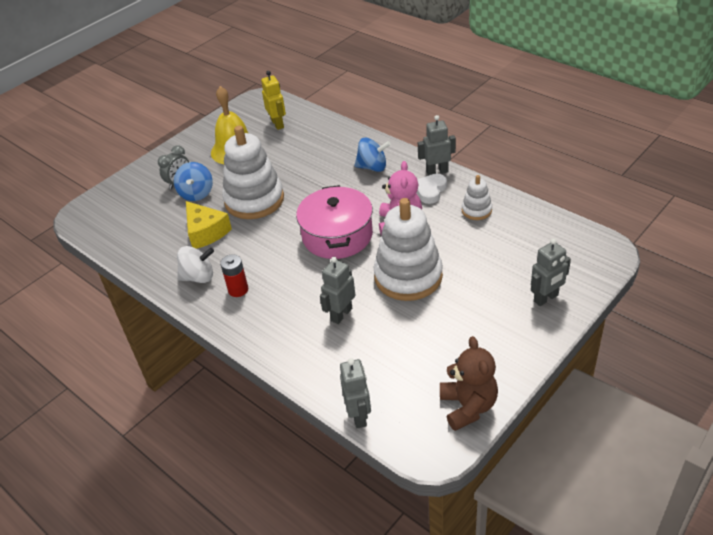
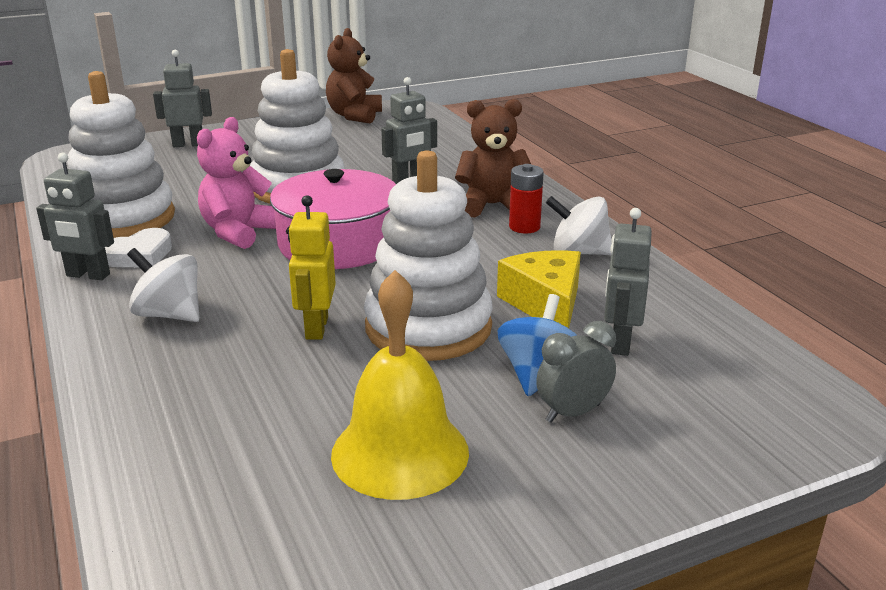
camera: 160 degrees left, 15 degrees down
yellow robot [261,71,286,130] -> yellow robot moved to [288,195,336,340]
grey robot [340,358,371,428] -> grey robot moved to [604,208,652,356]
blue spinning top [354,138,391,172] -> white spinning top [127,248,200,322]
white stacking toy [462,175,492,220] -> white stacking toy [67,71,175,238], size x2.09
none -> brown teddy bear [455,99,531,217]

